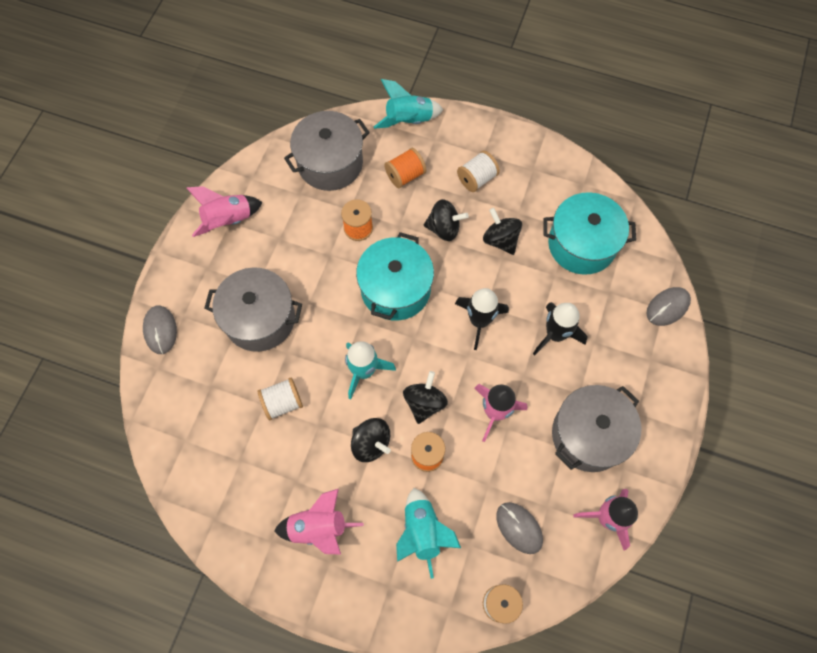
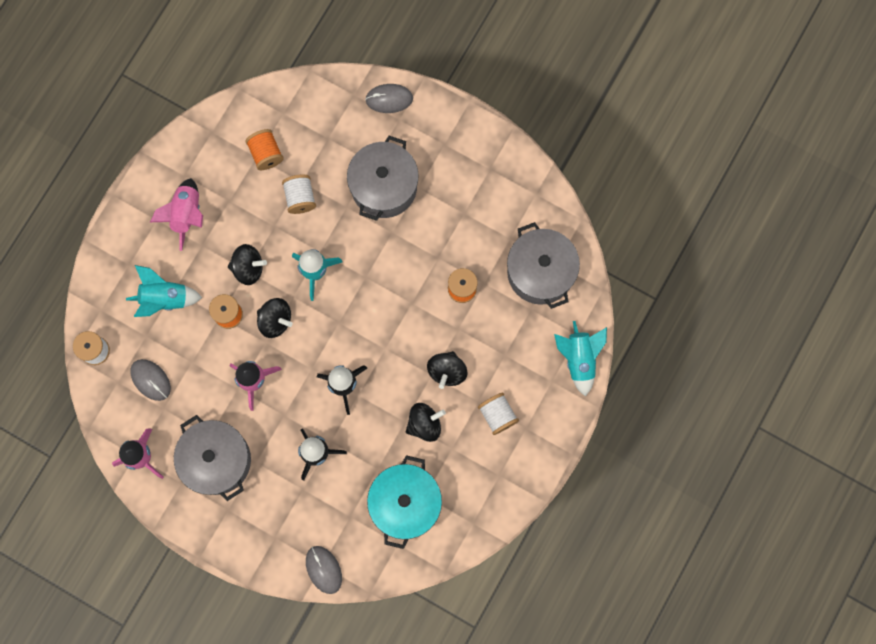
camera: 100 degrees right, 10 degrees up
pink rocket [186,186,262,237] -> none
black spinning top [351,418,391,462] -> black spinning top turned 135 degrees counterclockwise [228,244,267,285]
turquoise pot [356,232,434,321] -> none
orange spool [384,148,426,188] -> orange spool moved to [245,129,284,170]
grey mouse [496,502,543,554] -> grey mouse turned 75 degrees clockwise [130,359,171,401]

